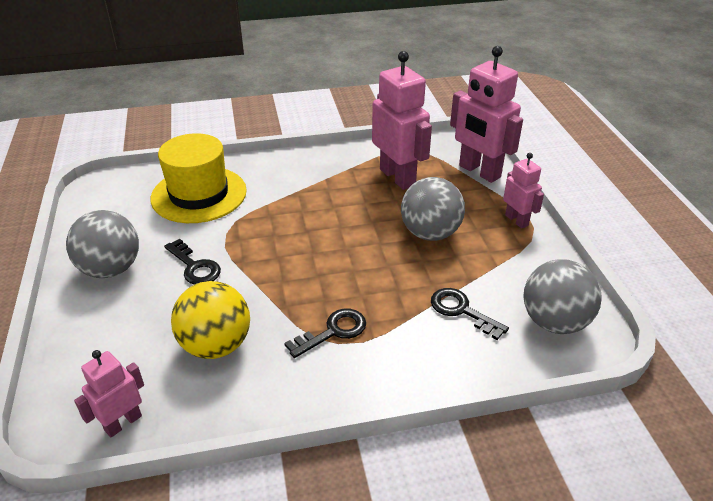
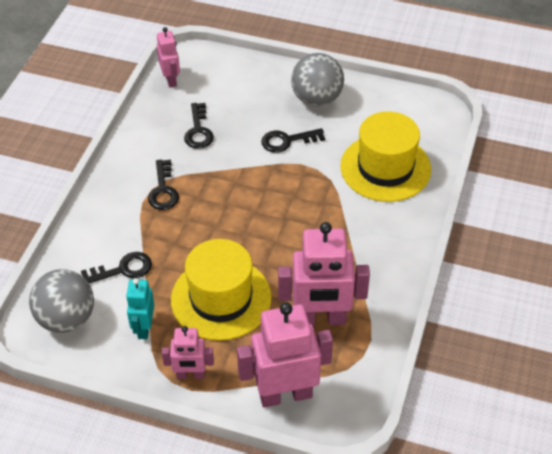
camera: 120 degrees right, 10 degrees up
yellow ball [171,281,250,359] -> black key [184,103,214,149]
grey ball [401,177,465,241] -> yellow hat [171,239,272,341]
none -> turquoise robot [126,278,154,339]

